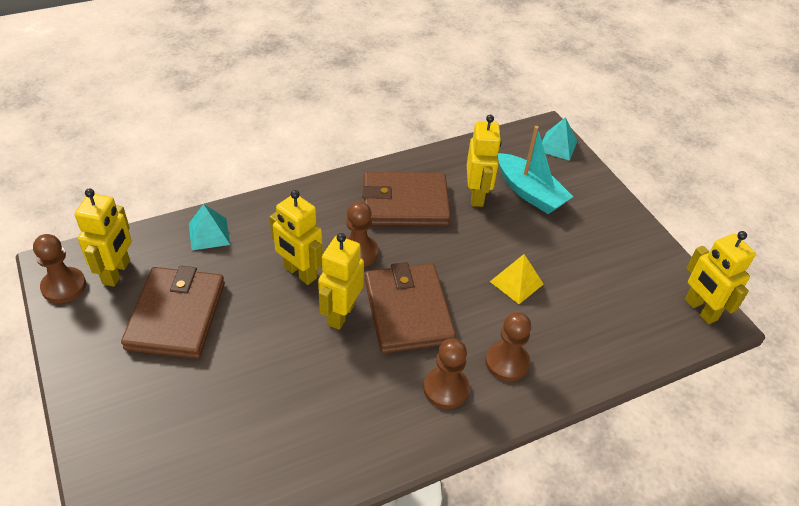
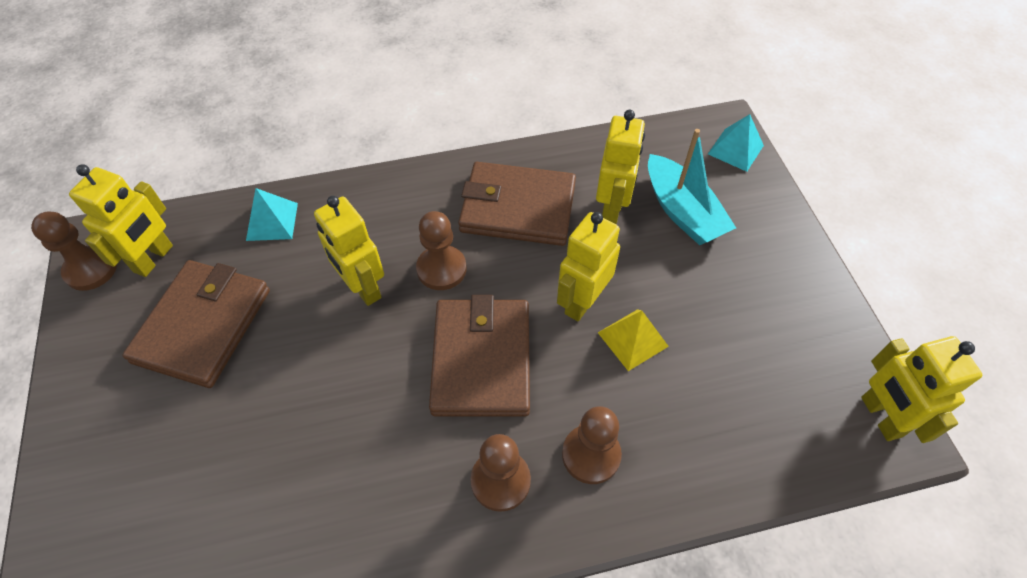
camera: 15 degrees right, 10 degrees up
yellow robot [318,233,364,330] -> yellow robot moved to [557,212,620,321]

